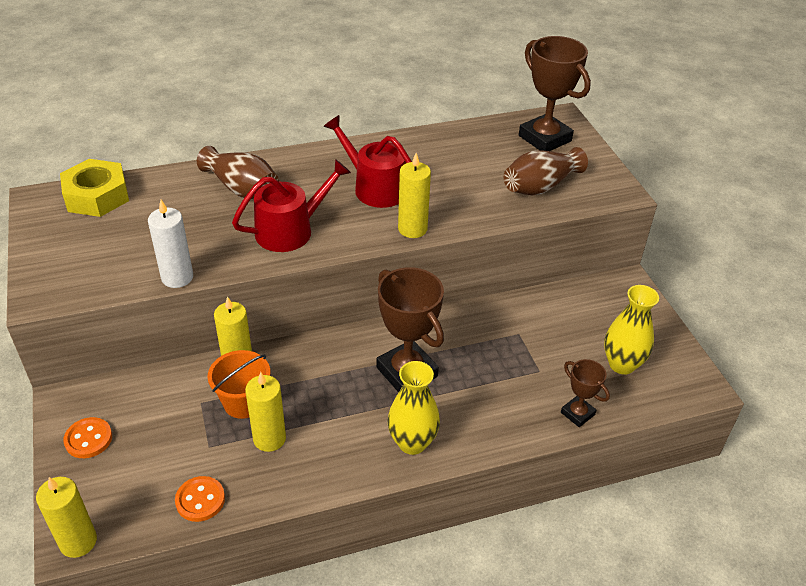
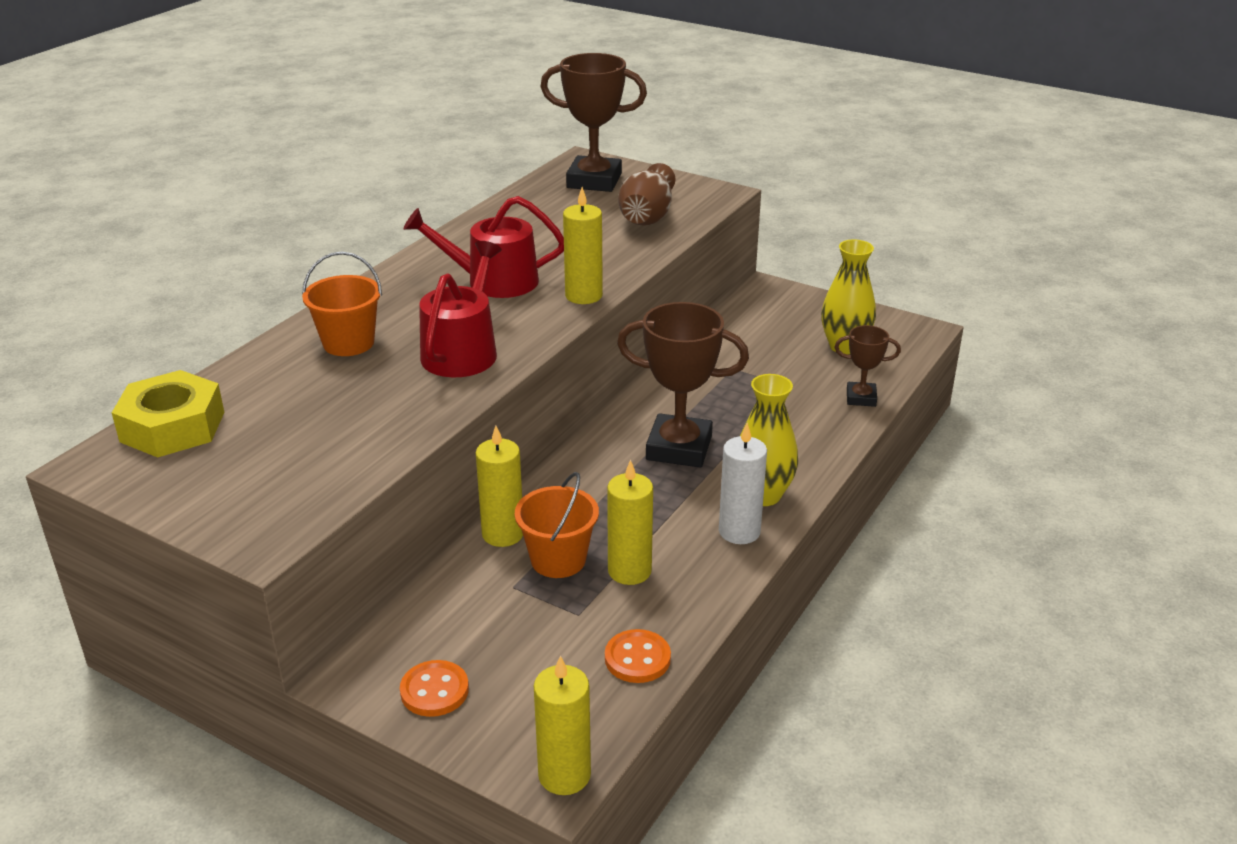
camera: 40 degrees left, 10 degrees down
white candle [148,200,193,288] -> white candle moved to [719,423,767,544]
brown vase [197,146,279,199] -> orange bucket [302,252,382,356]

